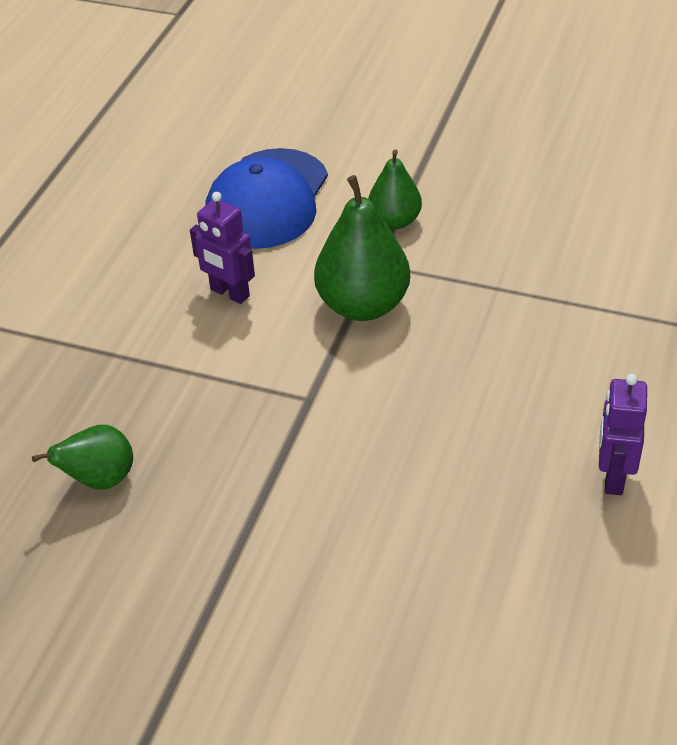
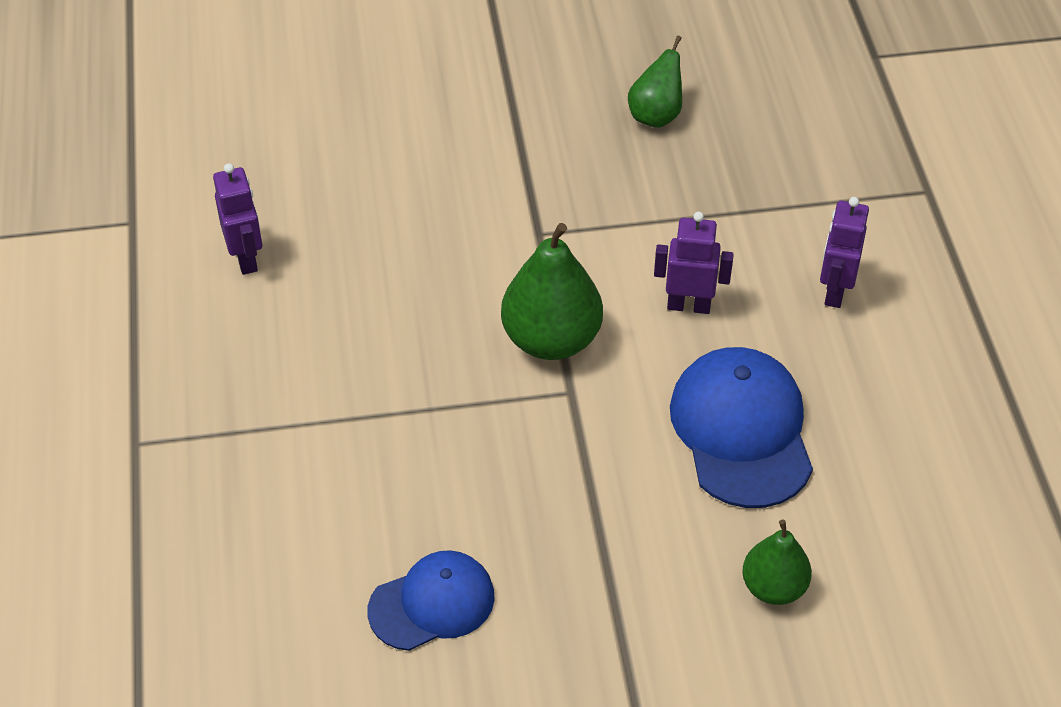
camera: 150 degrees right, 5 degrees up
green pear [368,149,422,229] -> green pear moved to [742,520,812,605]
none -> blue cap [368,550,495,651]
none -> purple robot [820,197,869,308]

